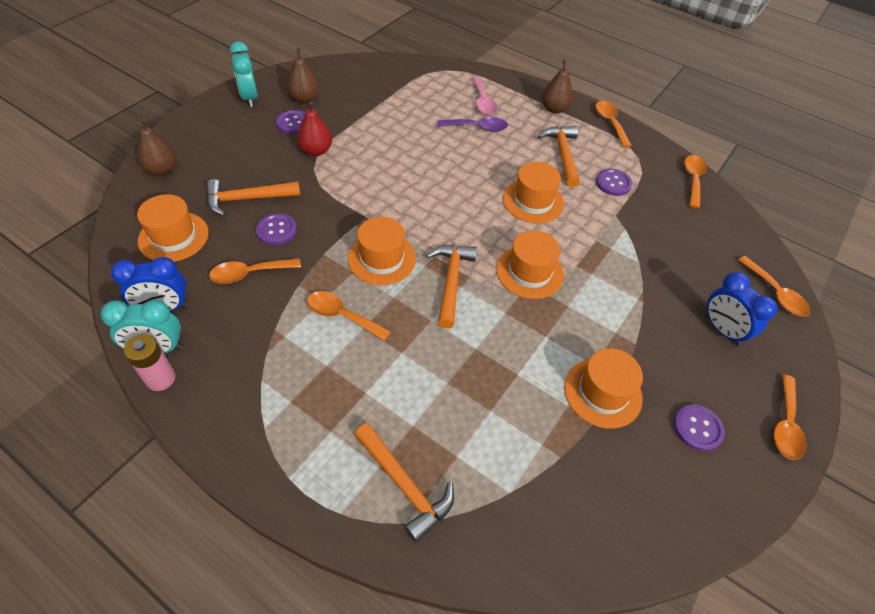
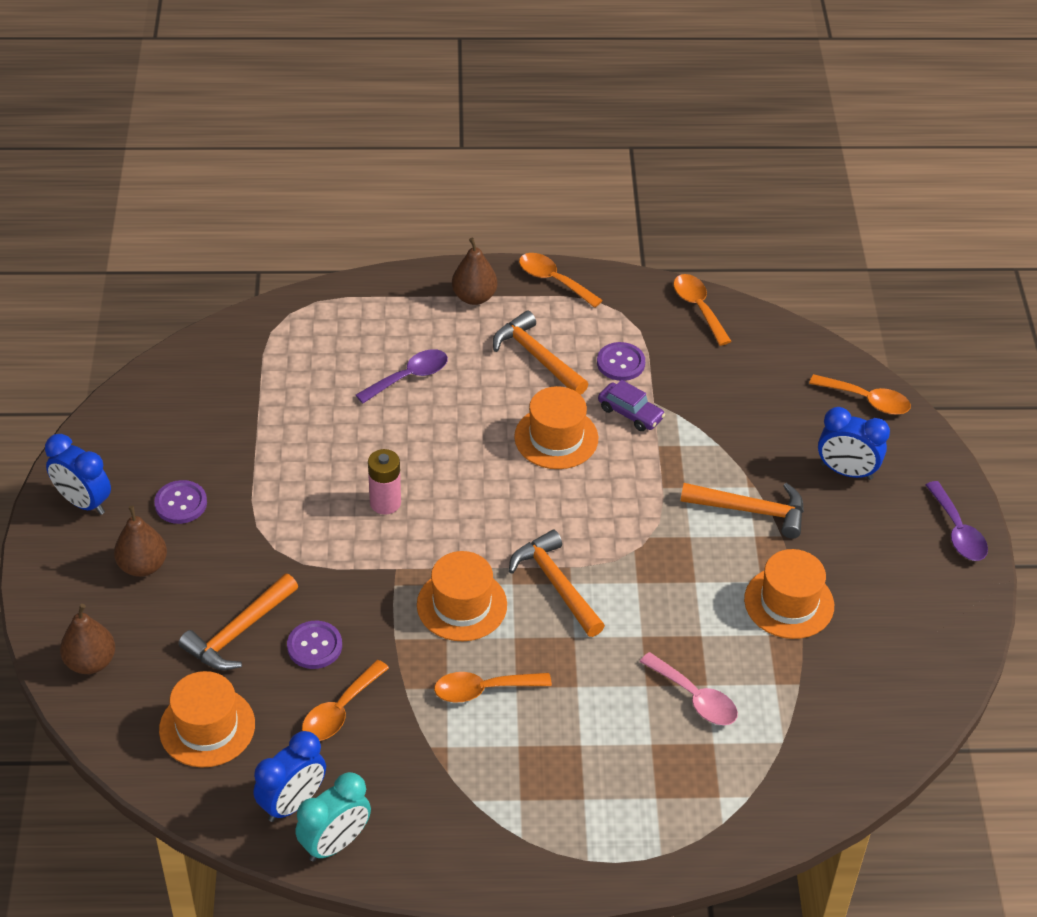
camera: 35 degrees left, 5 degrees down
pink battery [124,334,176,391] -> pink battery moved to [368,449,401,515]
turquoise clock [230,41,258,107] -> blue clock [45,434,111,515]
brown pear [287,48,319,103] -> brown pear moved to [114,506,167,577]
red pear [297,102,332,156] -> none
orange hammer [354,423,454,543] -> orange hammer moved to [681,483,804,539]
pink spoon [472,77,497,115] -> pink spoon moved to [640,652,738,725]
orange hat [496,230,564,299] -> none
purple button [674,405,725,451] -> none
orange spoon [774,374,807,460] -> purple spoon [926,481,988,561]
none -> purple car [598,380,665,431]

